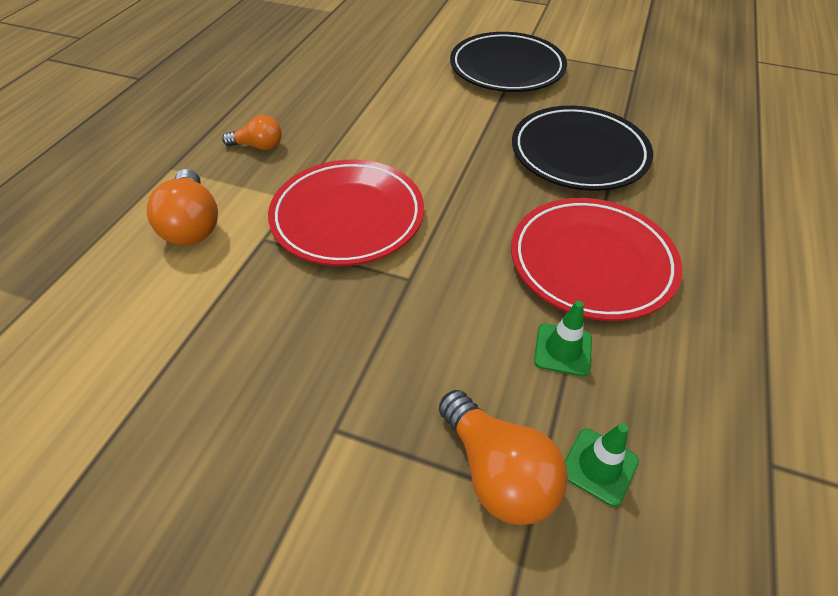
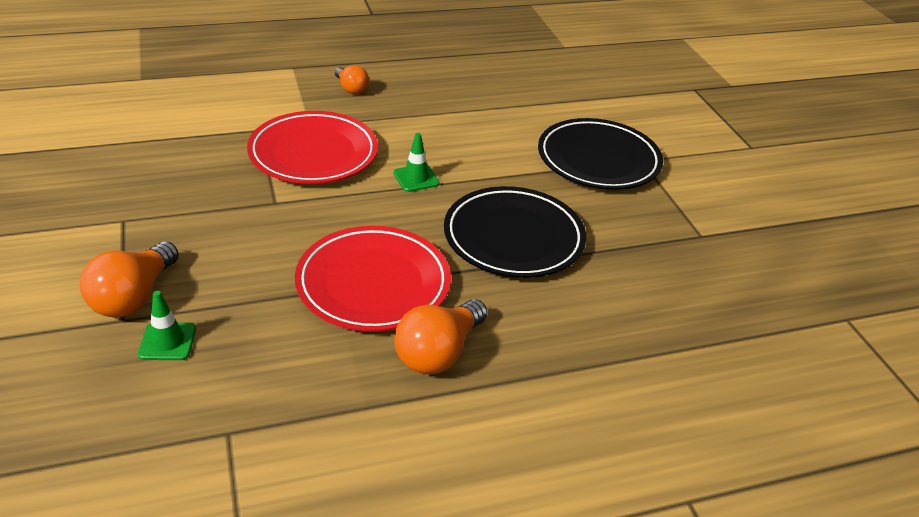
camera: 50 degrees right, 10 degrees down
orange light bulb [147,169,218,245] -> orange light bulb moved to [394,299,487,374]
green traffic cone [534,301,592,376] -> green traffic cone moved to [393,133,440,192]

